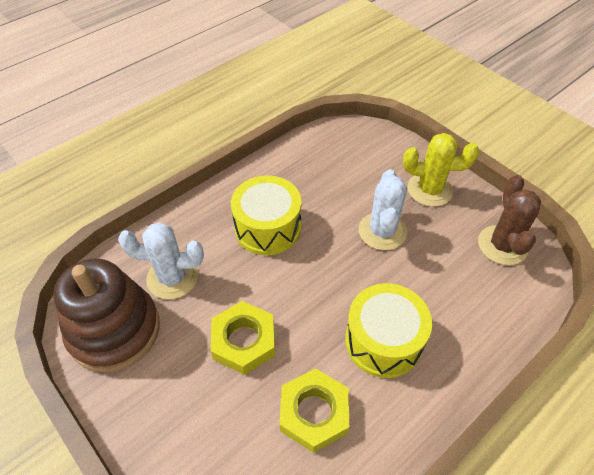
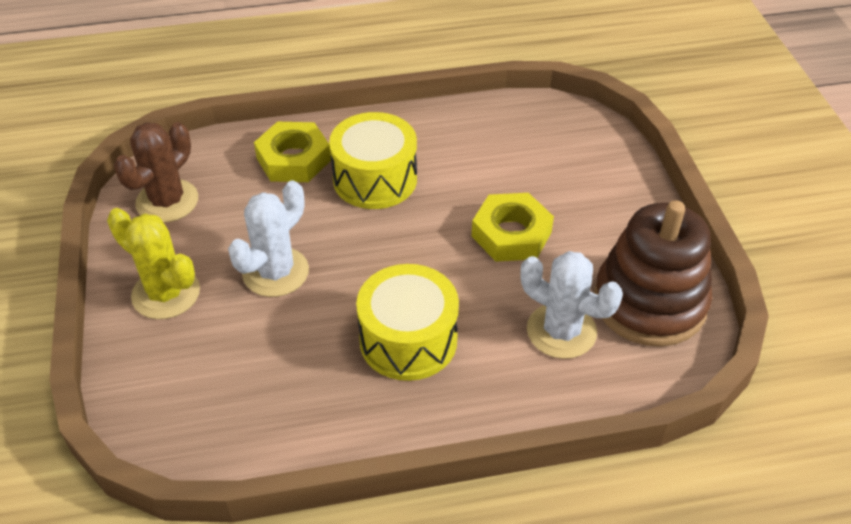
camera: 150 degrees left, 5 degrees down
yellow nut [280,368,349,453] -> yellow nut moved to [254,122,331,182]

